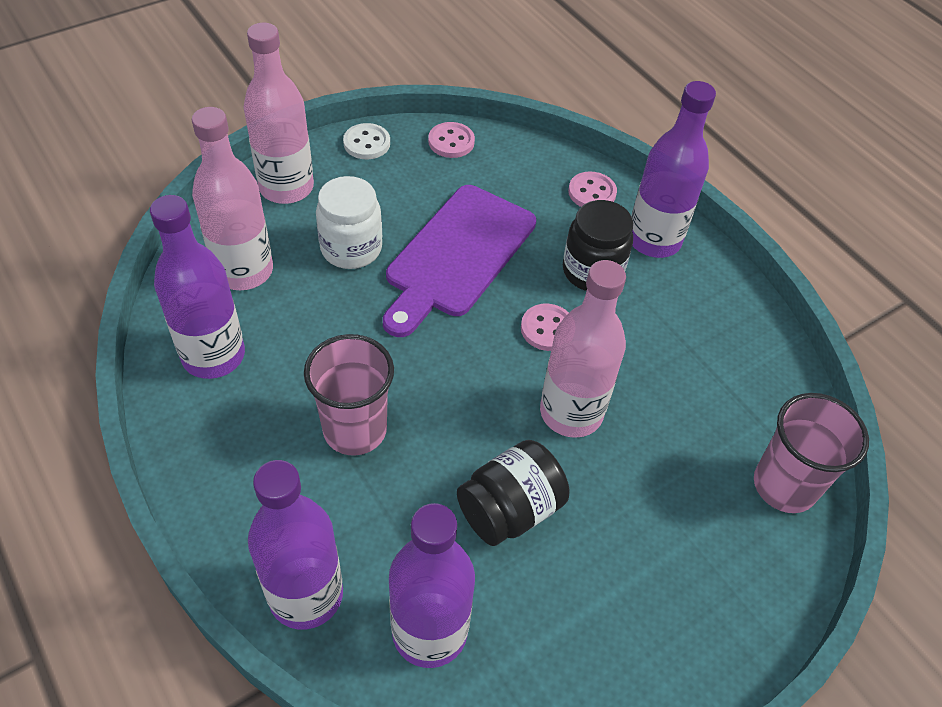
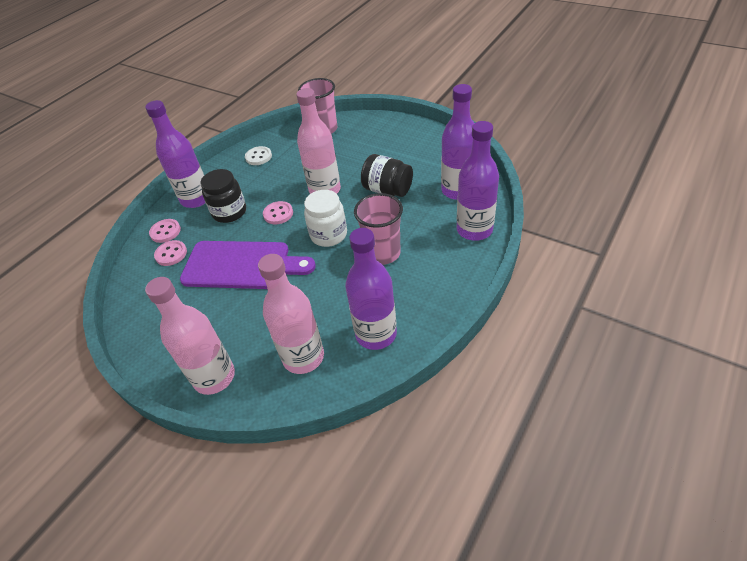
camera: 105 degrees left, 5 degrees down
white jar [316,176,382,269] -> white jar moved to [304,190,347,247]
white button [343,123,390,159] -> white button moved to [245,146,272,165]
pink button [428,122,475,158] -> pink button moved to [154,240,187,266]

